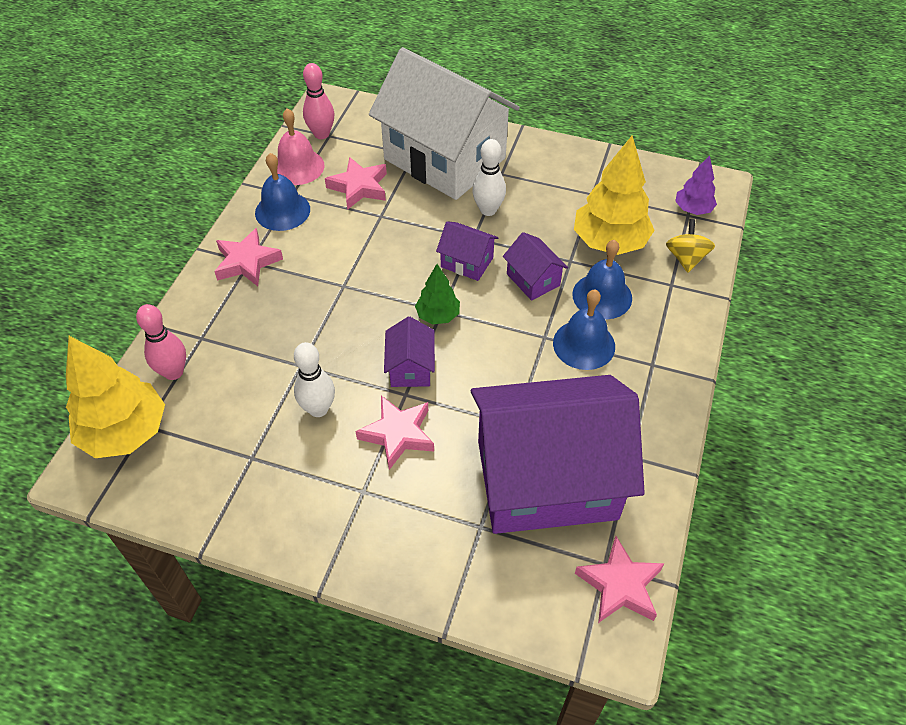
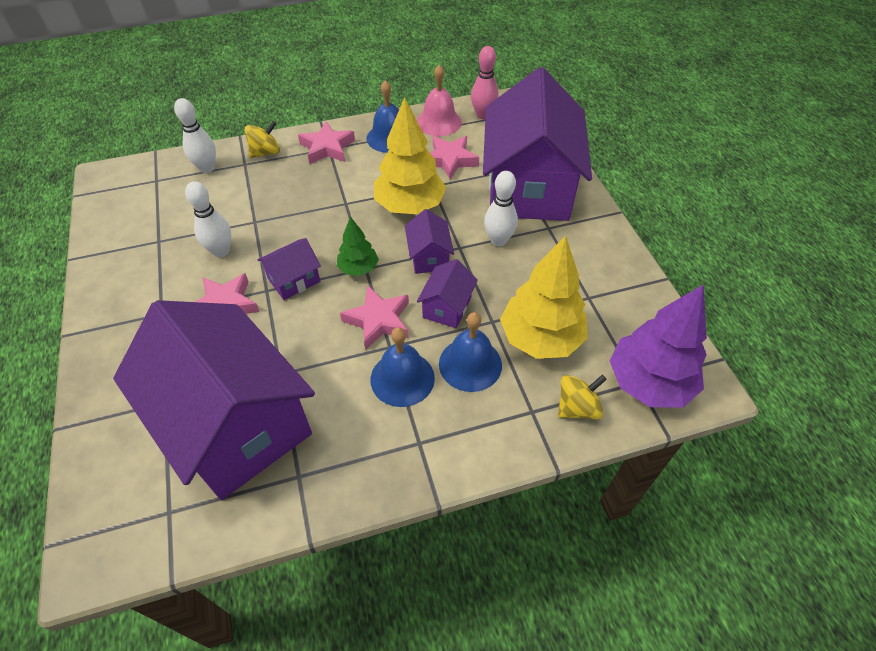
camera: 55 degrees right, 0 degrees up
yellow tree [66,336,165,458] -> yellow tree moved to [374,97,446,214]
pink bowling pin [136,304,186,380] -> white bowling pin [174,98,216,173]
white house [369,47,520,200] -> purple house [483,67,592,221]
pink star [575,536,665,623] -> pink star moved to [340,286,409,350]
purple tree [675,155,717,215] -> purple tree [610,284,707,408], size x1.87
none -> yellow spinning top [245,121,280,158]

